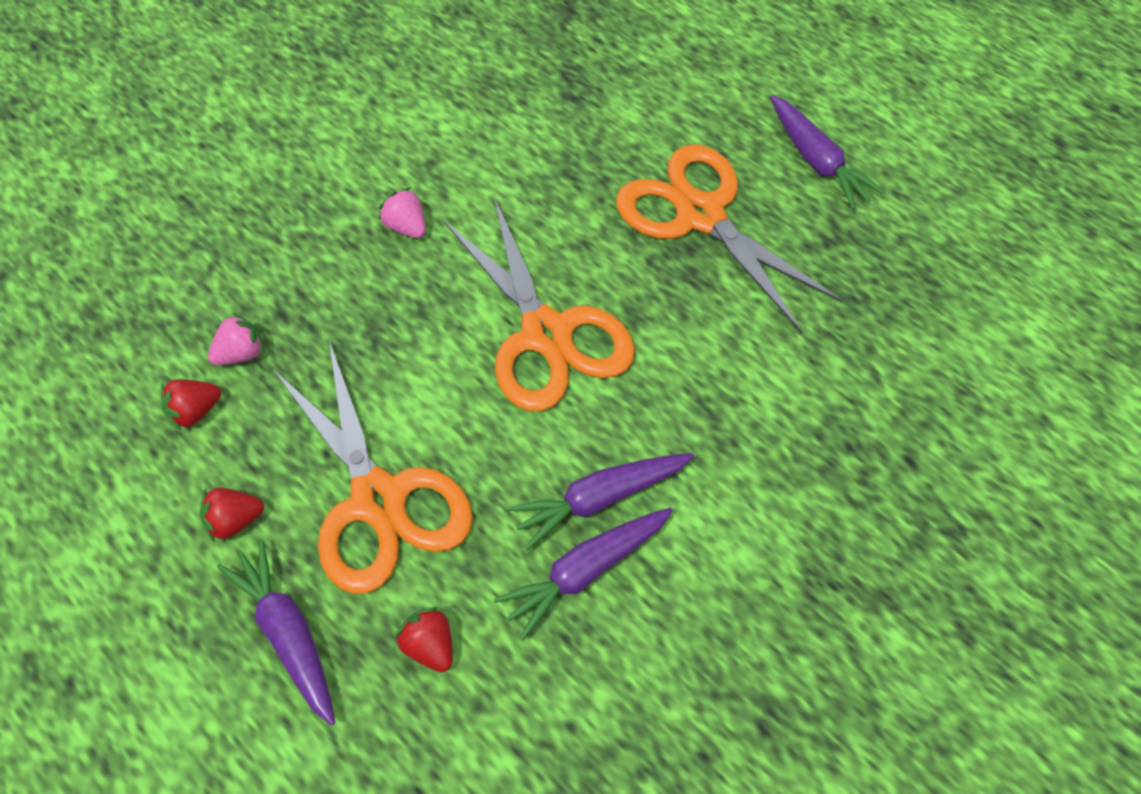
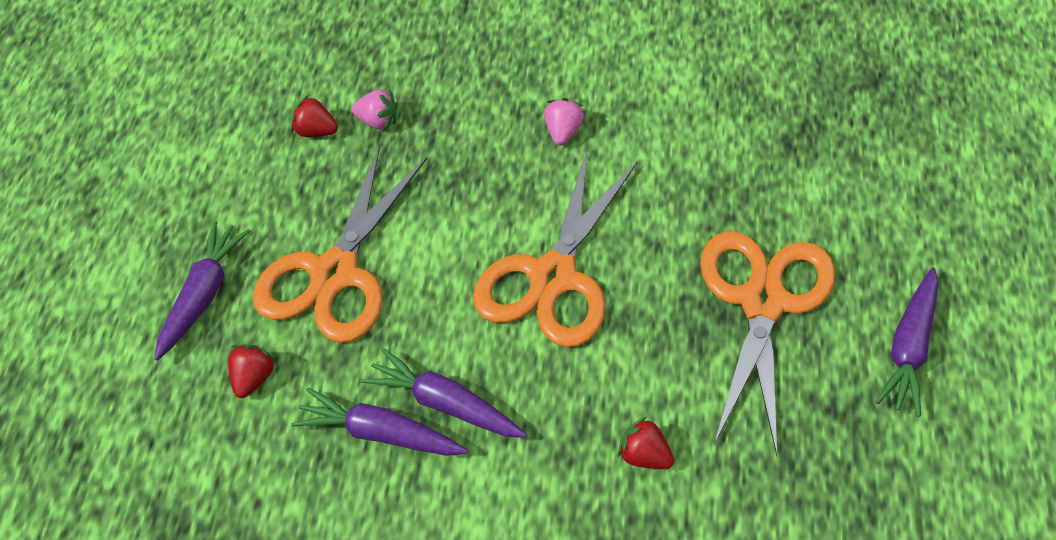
camera: 55 degrees right, 5 degrees down
red strawberry [200,488,264,542] -> red strawberry moved to [618,416,674,469]

